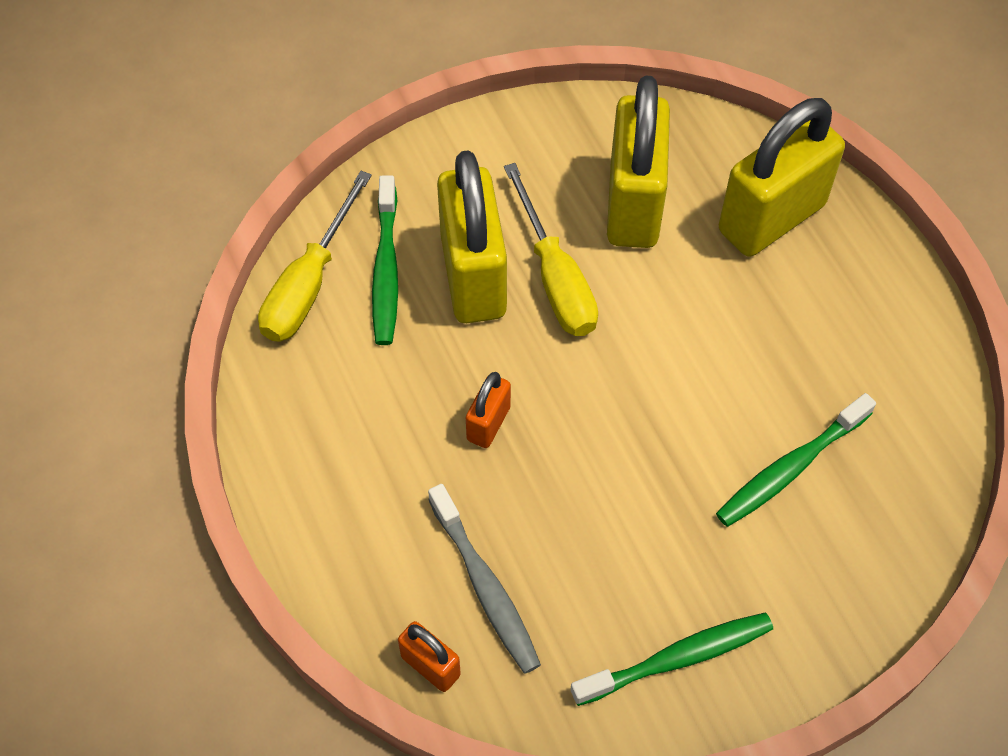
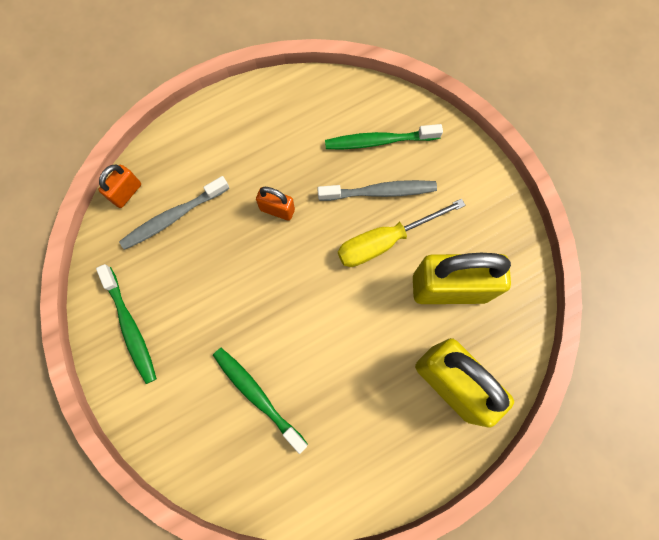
camera: 85 degrees right, 15 degrees up
yellow screwdriver [258,171,372,342] -> none
yellow padlock [437,150,507,323] -> grey toothbrush [317,180,437,201]

